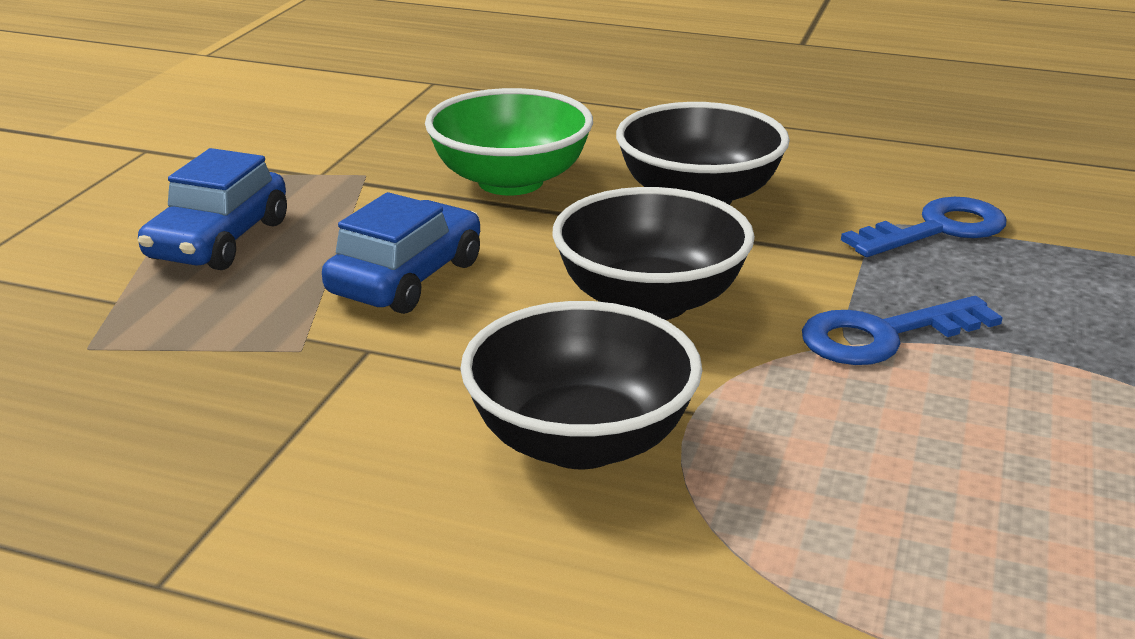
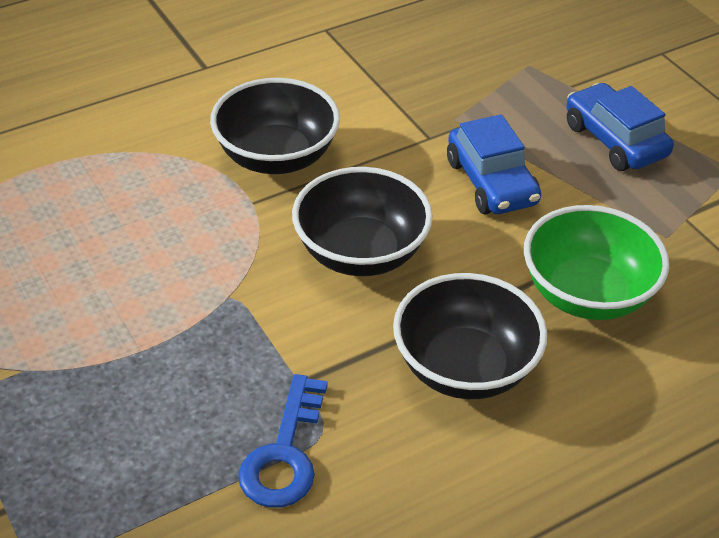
camera: 130 degrees right, 15 degrees up
blue key [802,296,1003,365] -> none

